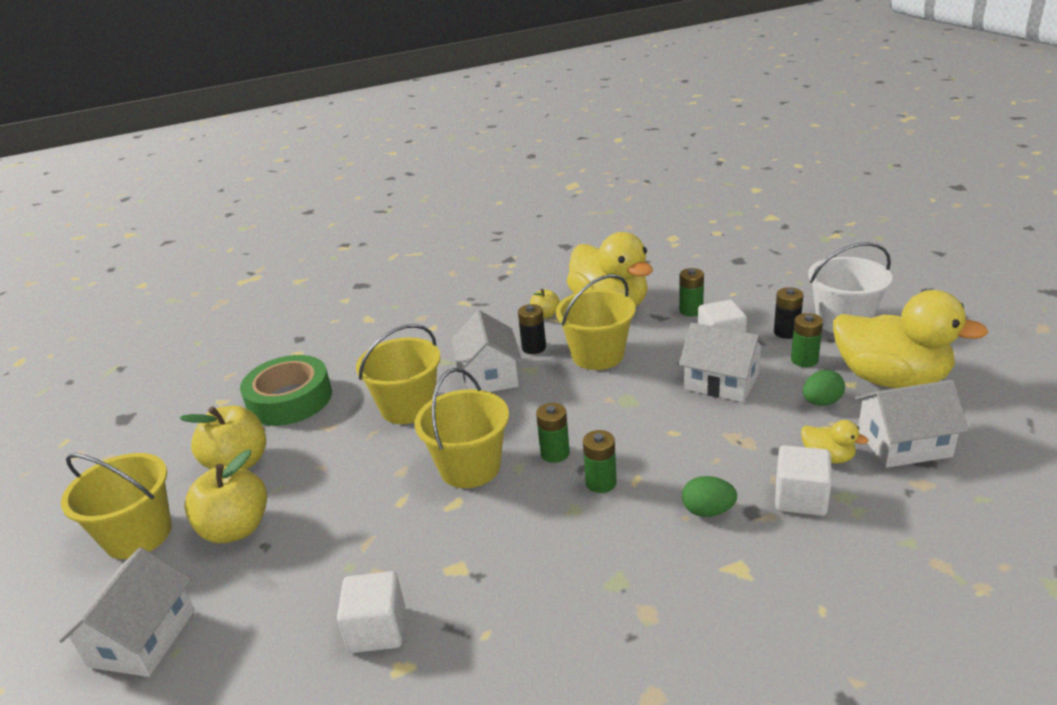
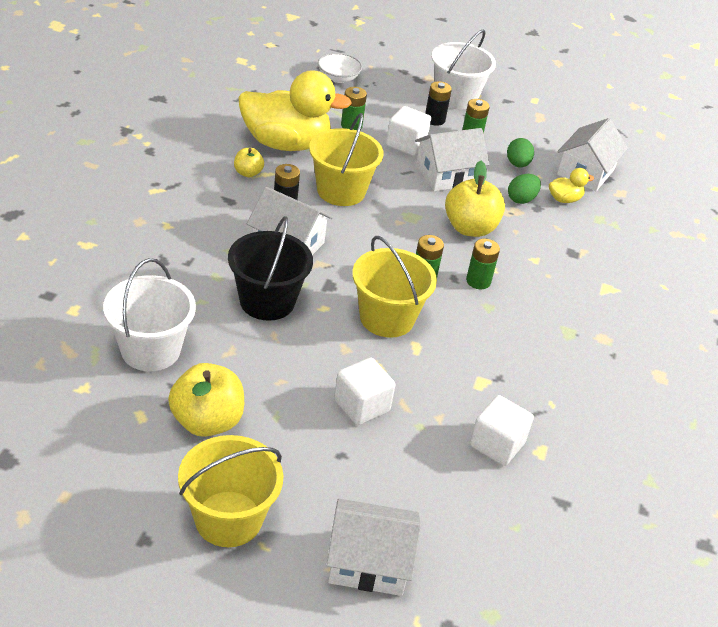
camera: 60 degrees left, 10 degrees up
white house [59,548,194,677] -> white house turned 45 degrees counterclockwise [326,499,421,596]
yellow apple [184,449,267,543] -> yellow apple moved to [445,161,505,237]
green tape [240,355,332,426] -> white bucket [103,258,196,371]
yellow bucket [356,324,441,424] -> black bucket [228,216,313,321]
green egg [682,476,737,517] -> green egg moved to [508,174,541,204]
white cube [775,445,832,516] -> white cube moved to [334,357,395,425]
yellow duck [833,290,989,388] -> none
none -> white bowl [318,53,362,83]

